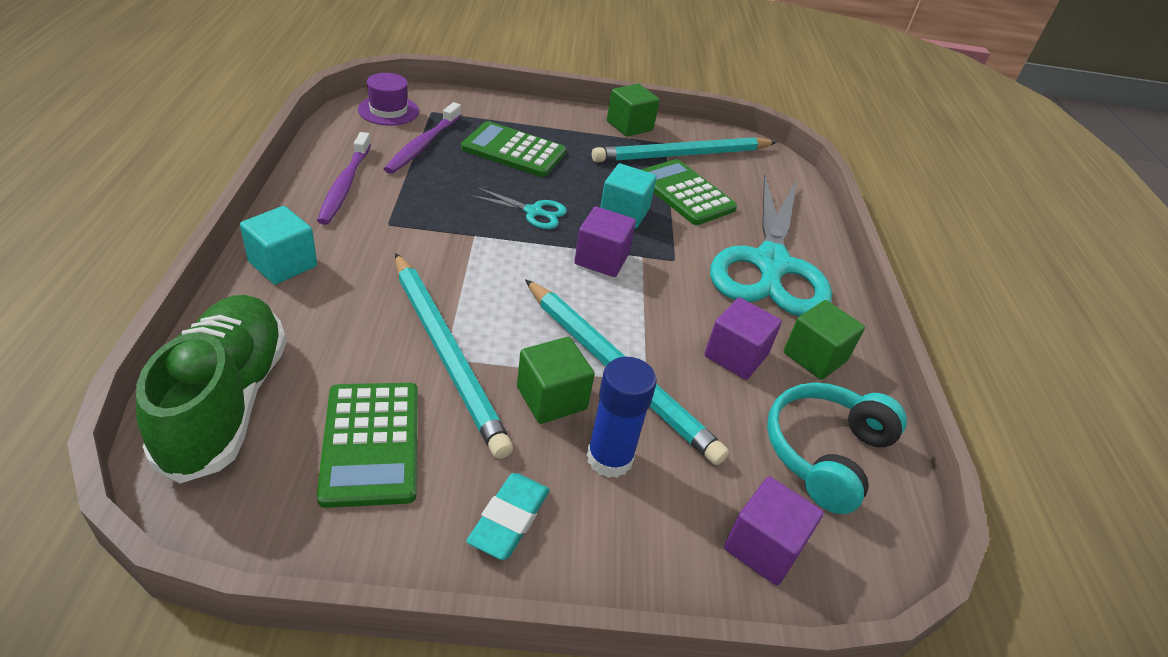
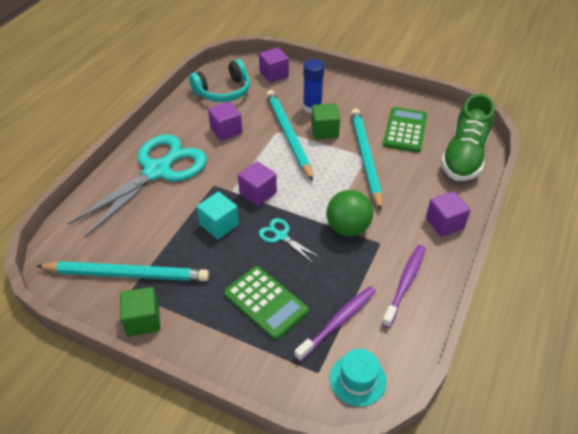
camera: 150 degrees left, 5 degrees up
turquoise cube [240,206,317,284] -> purple cube [426,191,470,237]
purple hat [358,73,419,126] -> turquoise hat [330,349,387,407]
turquoise eraser [466,473,550,560] -> none
green calculator [640,159,737,225] -> none
green cube [784,300,865,380] -> none
none -> green ball [326,190,373,236]

